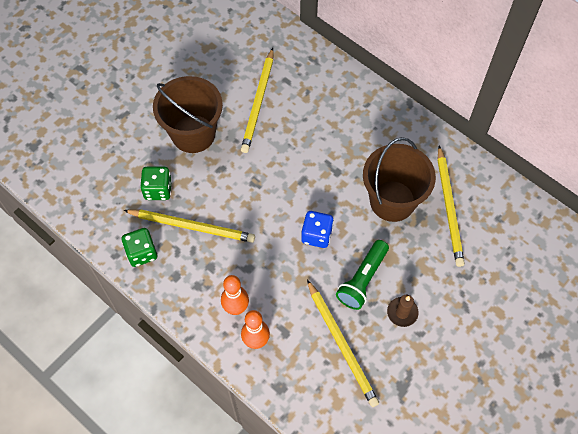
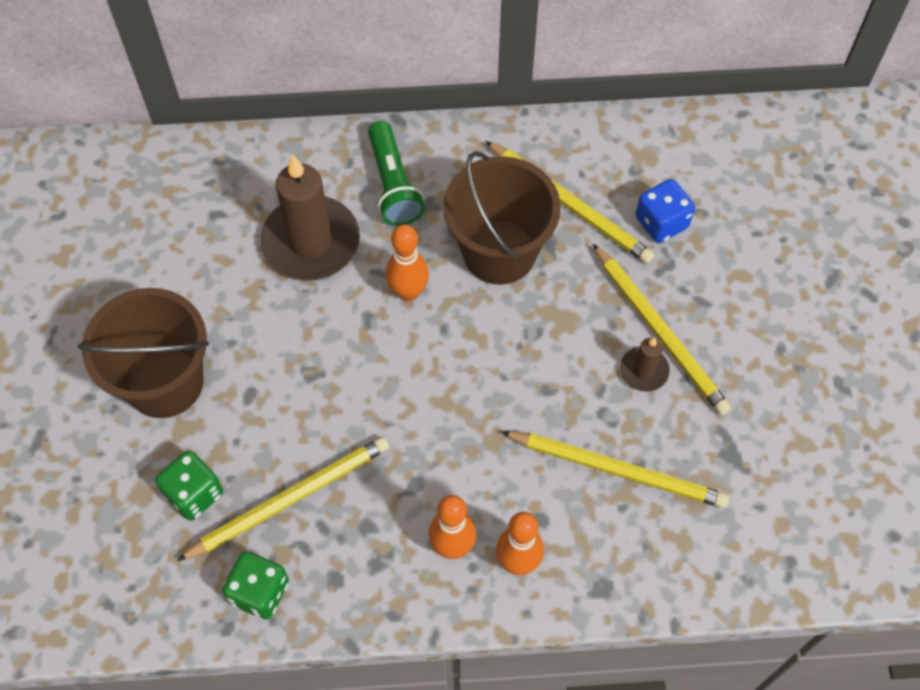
camera: 45 degrees left, 0 degrees up
yellow pencil [241,48,274,153] -> yellow pencil moved to [593,244,731,415]
blue dice [301,211,334,248] -> blue dice moved to [636,179,695,243]
green flashlight [336,240,389,310] -> green flashlight moved to [368,121,425,226]
none -> brown candle [261,155,360,281]
none -> orange bowling pin [386,224,429,301]

